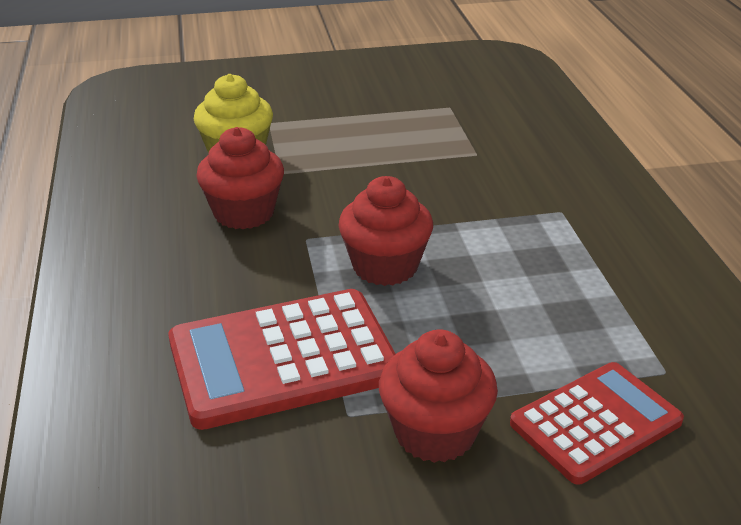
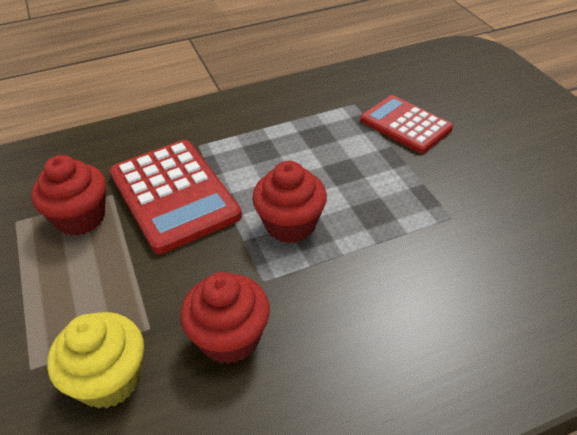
camera: 100 degrees left, 10 degrees up
red calculator [168,289,395,430] -> red calculator moved to [110,140,242,254]
red cupcake [379,330,498,463] -> red cupcake moved to [31,155,106,236]

